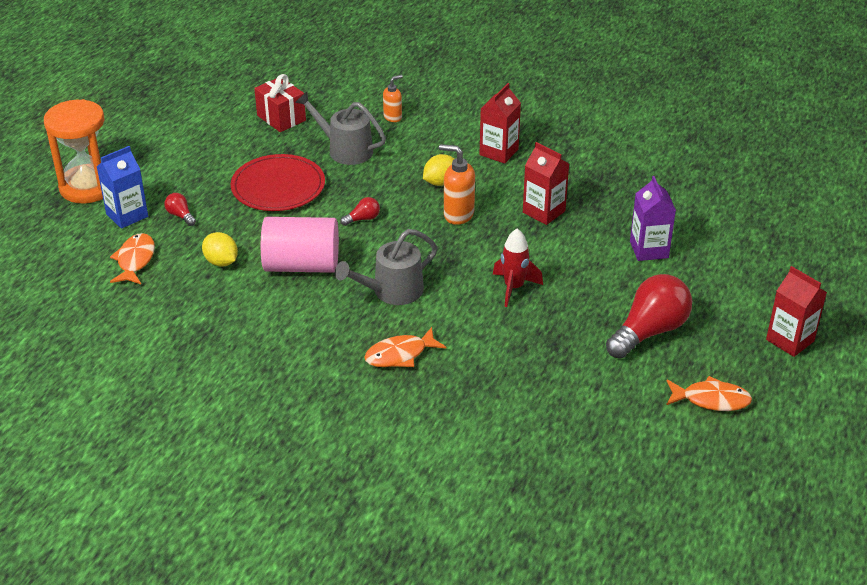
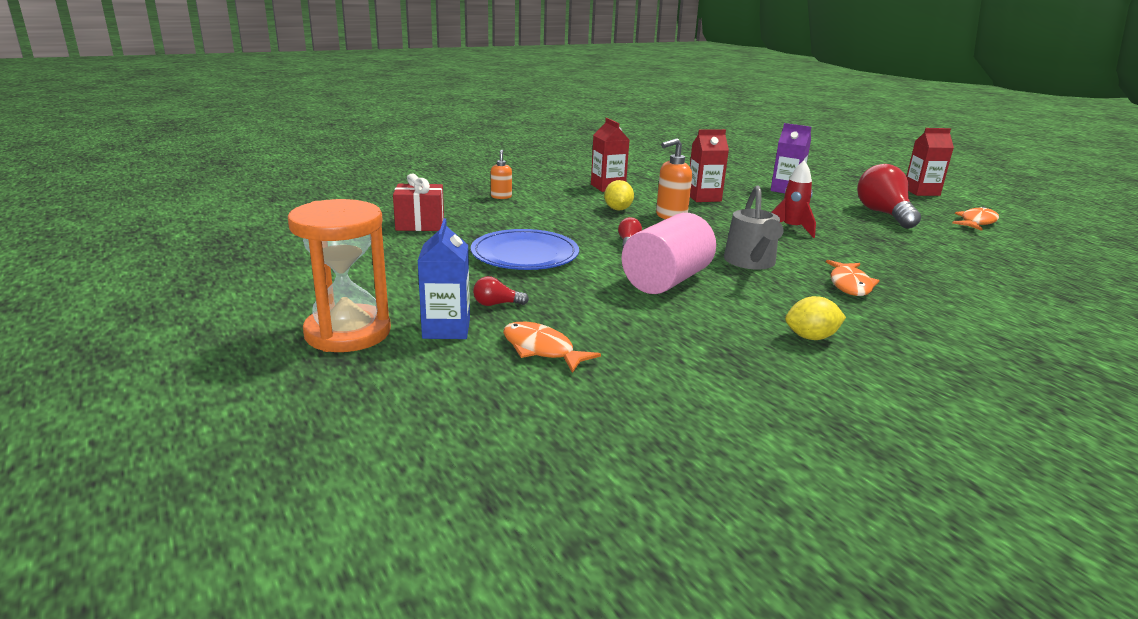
camera: 55 degrees left, 15 degrees down
yellow lemon [202,232,238,267] -> yellow lemon moved to [785,296,846,340]
red plate [230,154,325,211] -> blue plate [471,229,579,270]
grey watering can [295,92,386,165] -> none

